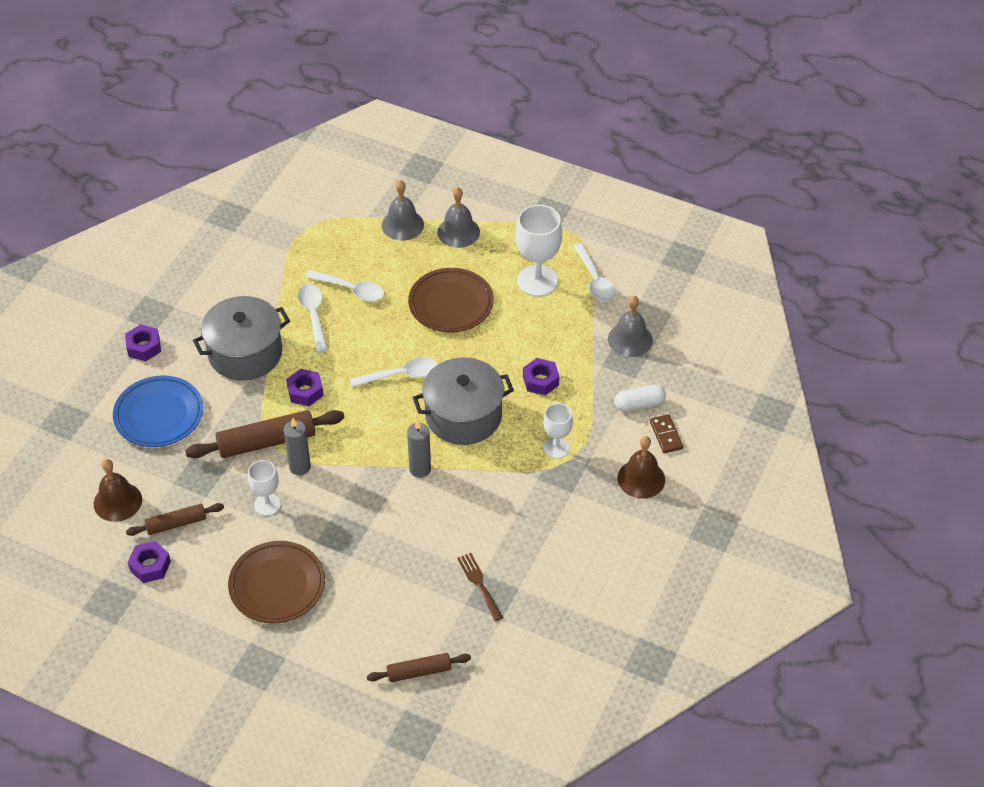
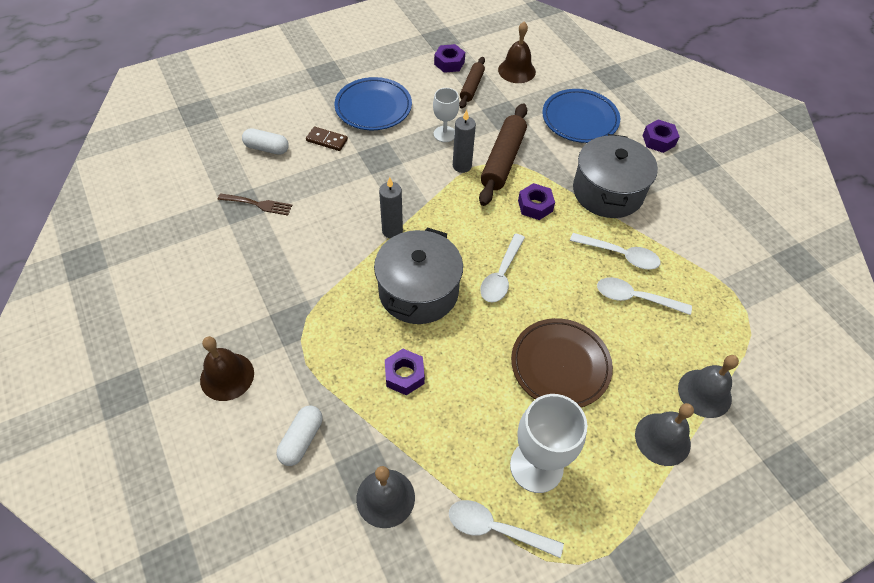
camera: 125 degrees right, 5 degrees up
brown plate [228,541,325,624] -> blue plate [335,77,412,130]
white spoon [305,270,385,301] -> white spoon turned 45 degrees clockwise [597,277,692,315]
brown rolling pin [367,653,471,682] -> none
white goblet [543,403,573,458] -> none
brown domino [650,414,683,453] -> brown domino moved to [306,127,348,151]
none -> white capsule [242,128,289,155]

